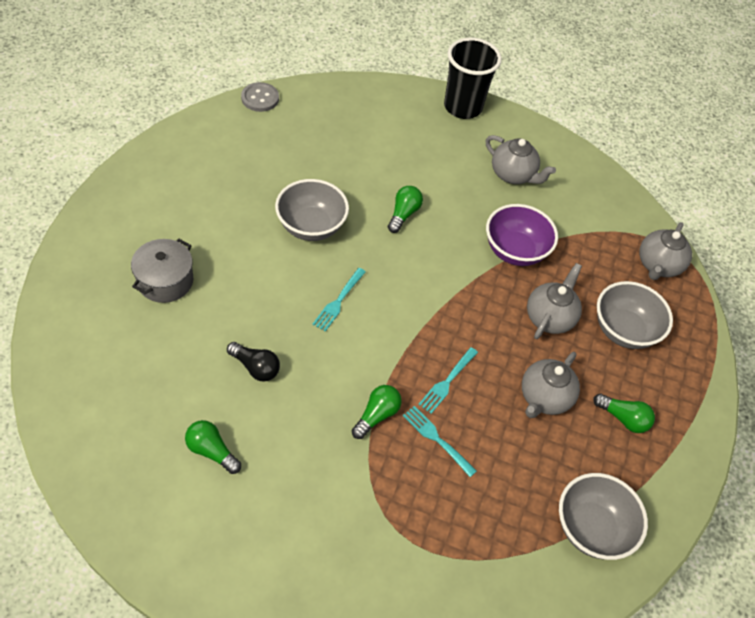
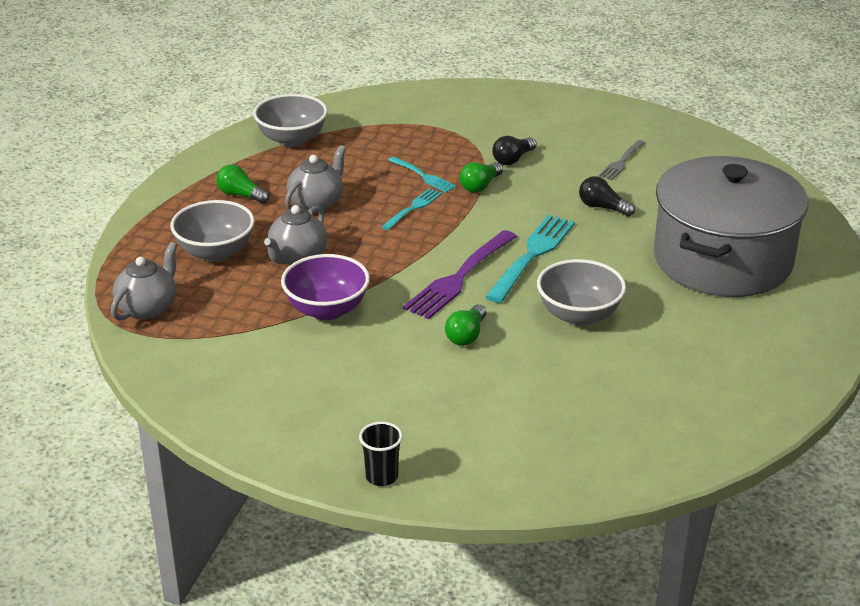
camera: 175 degrees left, 20 degrees down
grey pot [131,239,193,303] -> grey pot [654,156,808,297], size x2.29
green light bulb [185,420,241,474] -> grey fork [598,140,646,180]
grey button [241,82,279,112] -> none
turquoise fork [312,268,366,332] -> turquoise fork [485,215,575,303], size x1.81
black cup [444,37,502,119] -> black cup [359,422,403,486], size x0.52
grey teapot [486,135,556,184] -> none
none -> purple fork [403,230,517,320]
none -> black light bulb [492,136,537,165]

